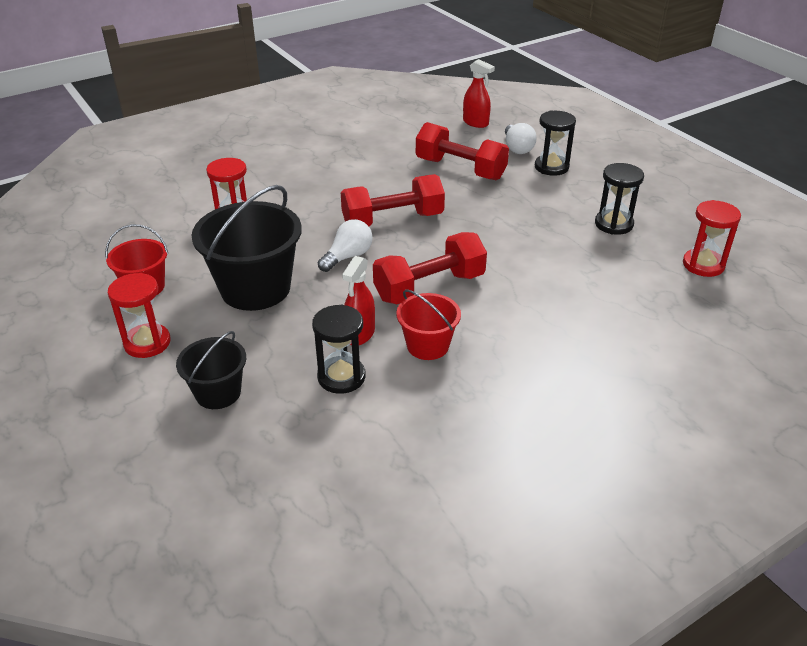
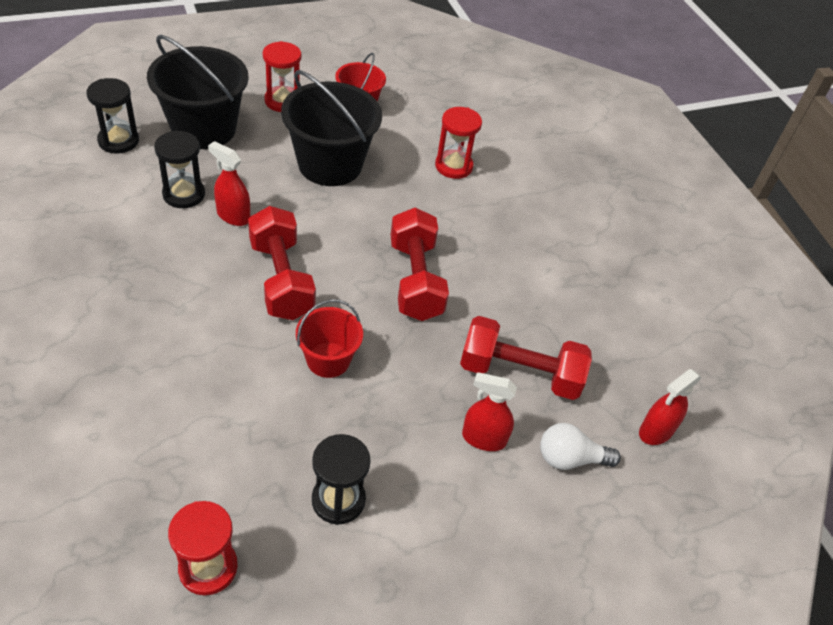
camera: 95 degrees right, 10 degrees up
black bucket [176,331,246,409] -> black bucket [147,35,249,149], size x1.79
white light bulb [318,219,373,272] -> none
red bucket [396,290,461,360] -> red bucket moved to [296,299,363,378]
red dumbbell [416,122,509,180] -> red dumbbell turned 60 degrees clockwise [460,316,592,400]
black hourglass [535,111,576,176] -> black hourglass moved to [86,78,139,154]
none -> red spray bottle [462,372,517,451]

